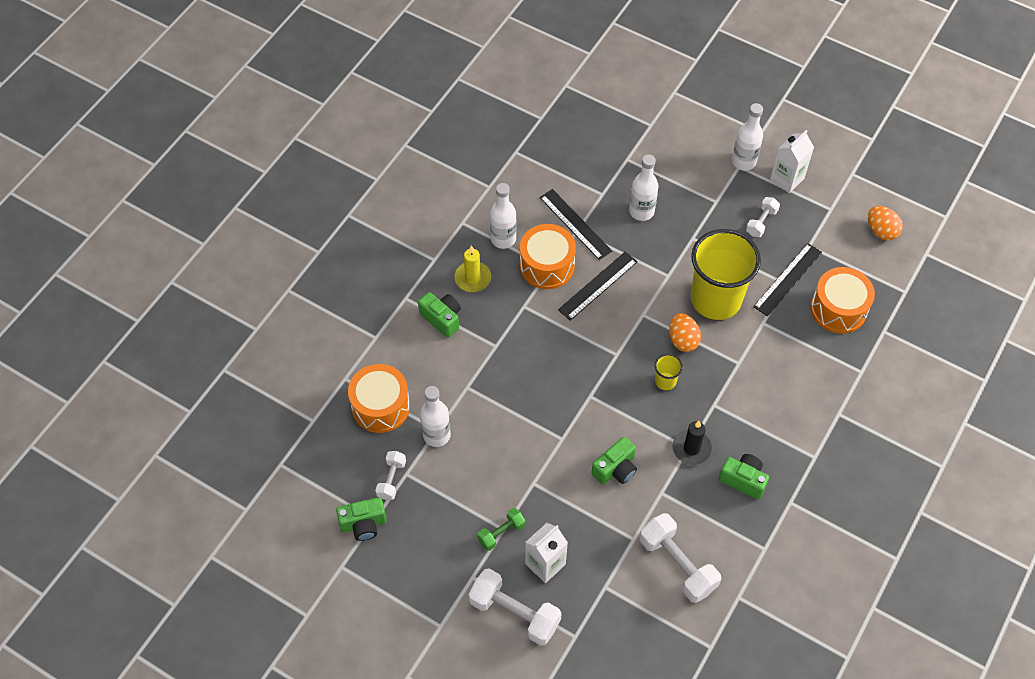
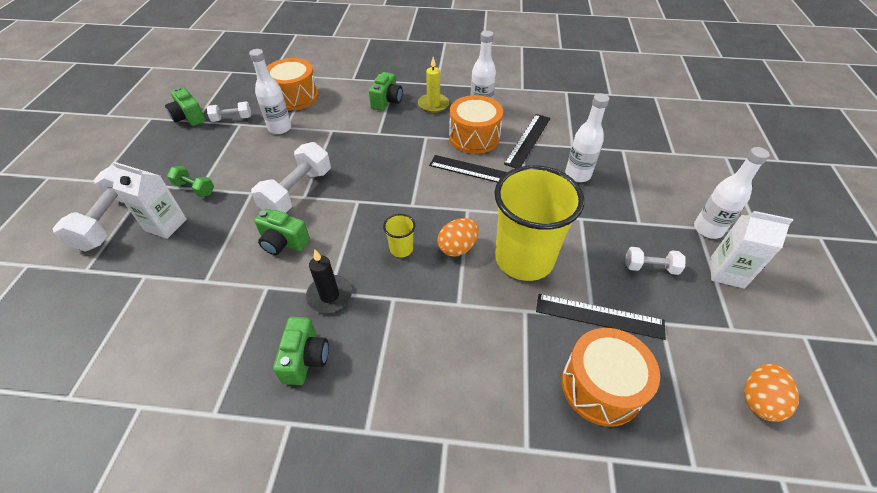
camera: 65 degrees right, 10 degrees down
white dumbbell [640,513,721,603] -> white dumbbell moved to [251,142,331,213]

